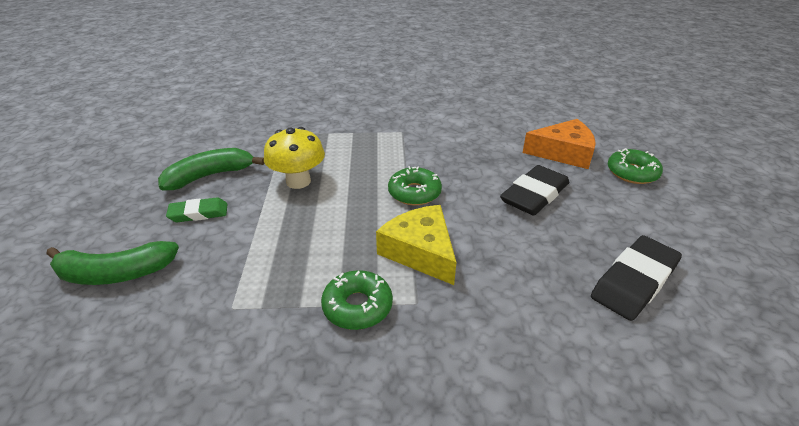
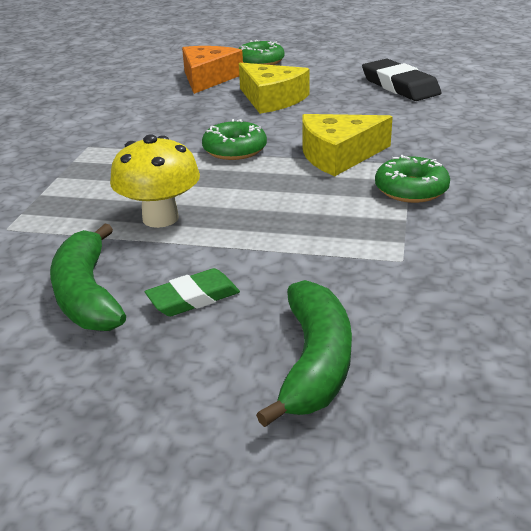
camera: 75 degrees left, 5 degrees down
green eraser [166,197,227,222] -> green eraser turned 60 degrees clockwise [145,268,240,316]
black eraser [500,165,569,215] -> yellow cheese [239,63,309,114]

